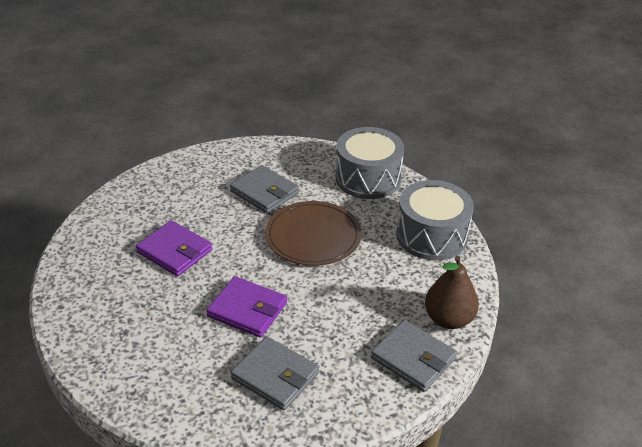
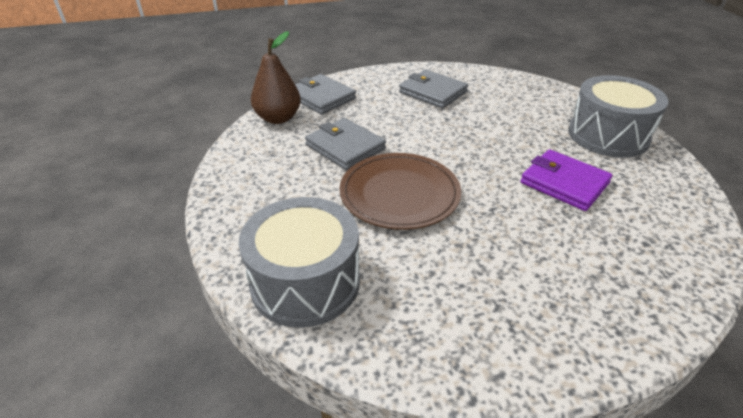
camera: 175 degrees left, 0 degrees up
purple wallet [206,276,287,338] -> none
grey wallet [230,165,299,213] -> grey wallet moved to [305,118,386,170]
grey drum [396,180,474,260] -> grey drum moved to [568,75,668,158]

